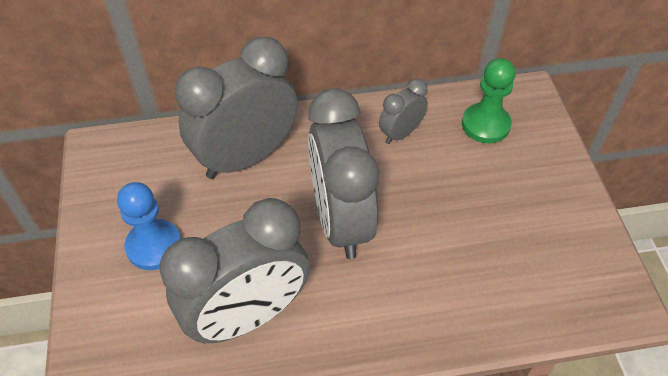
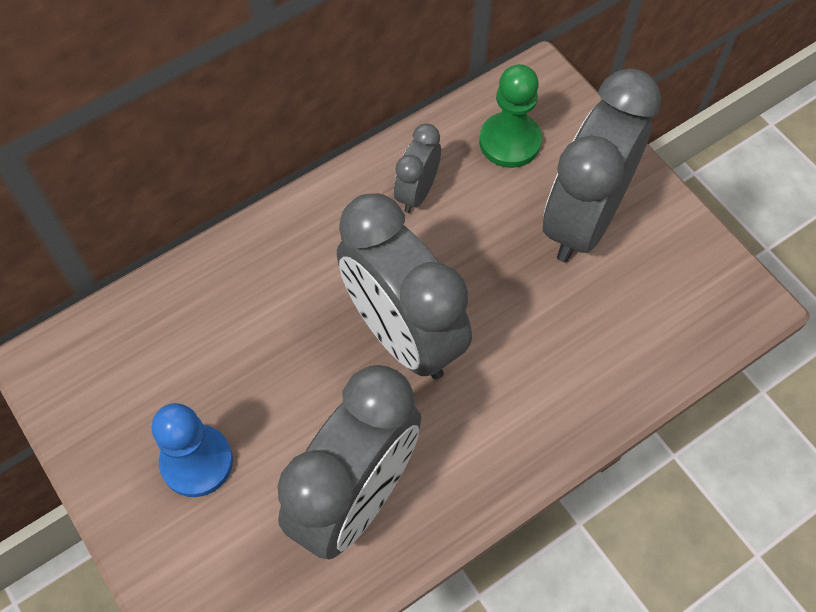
camera: 25 degrees left, 10 degrees up
grey clock [175,37,298,179] -> grey clock moved to [543,69,661,262]

